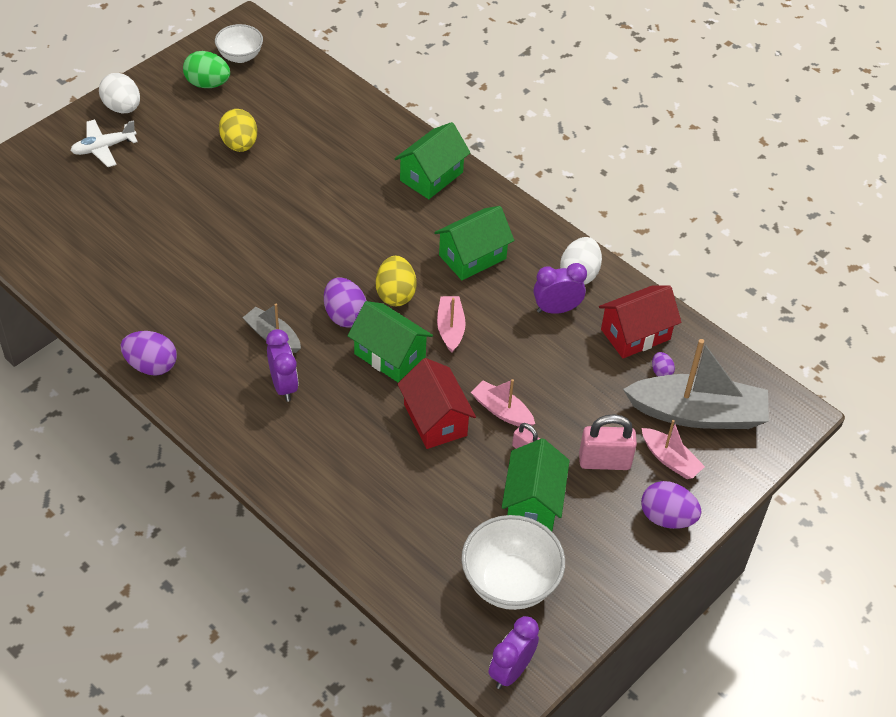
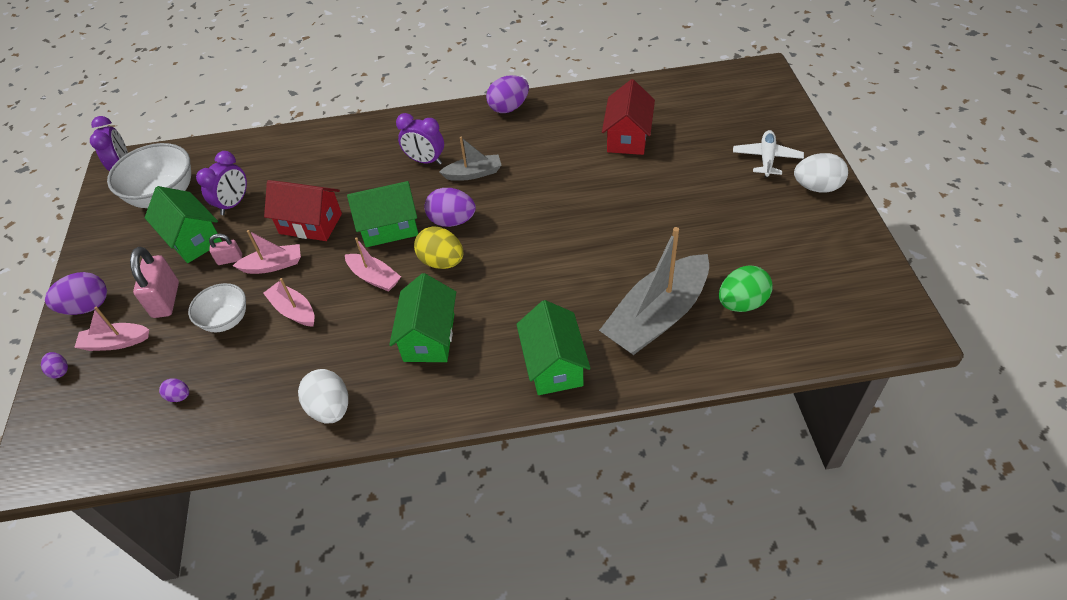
camera: 135 degrees right, 0 degrees up
green egg [183,51,230,88] -> green egg moved to [719,266,773,312]
white bowl [215,24,263,63] -> white bowl moved to [188,283,246,332]
yellow egg [219,109,257,152] -> none
purple clock [533,263,587,314] -> purple clock moved to [196,151,247,215]
pink padlock [579,414,637,470] -> pink padlock turned 45 degrees counterclockwise [130,247,179,318]
red house [599,285,682,358] -> red house moved to [602,79,655,155]
grey boat [623,339,769,429] -> grey boat moved to [599,227,709,355]
none -> purple egg [41,352,68,378]
none -> pink boat [263,278,314,327]

